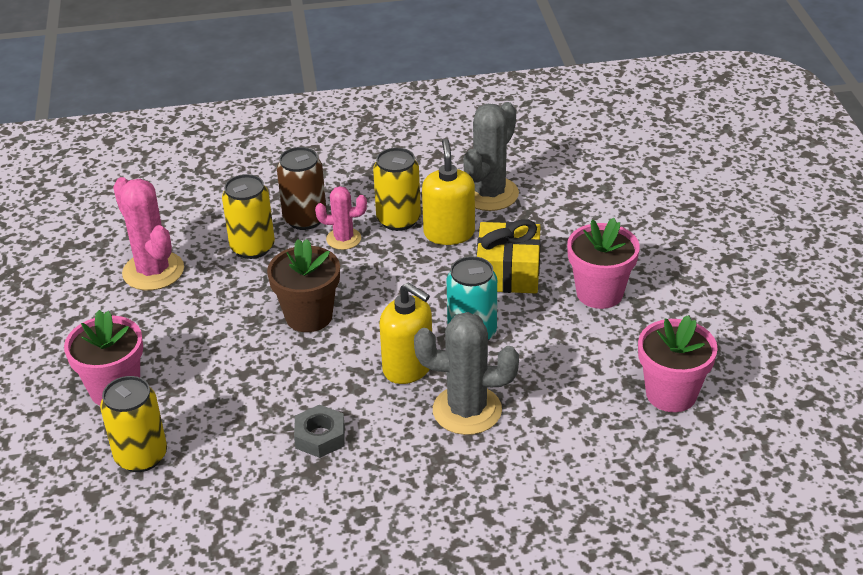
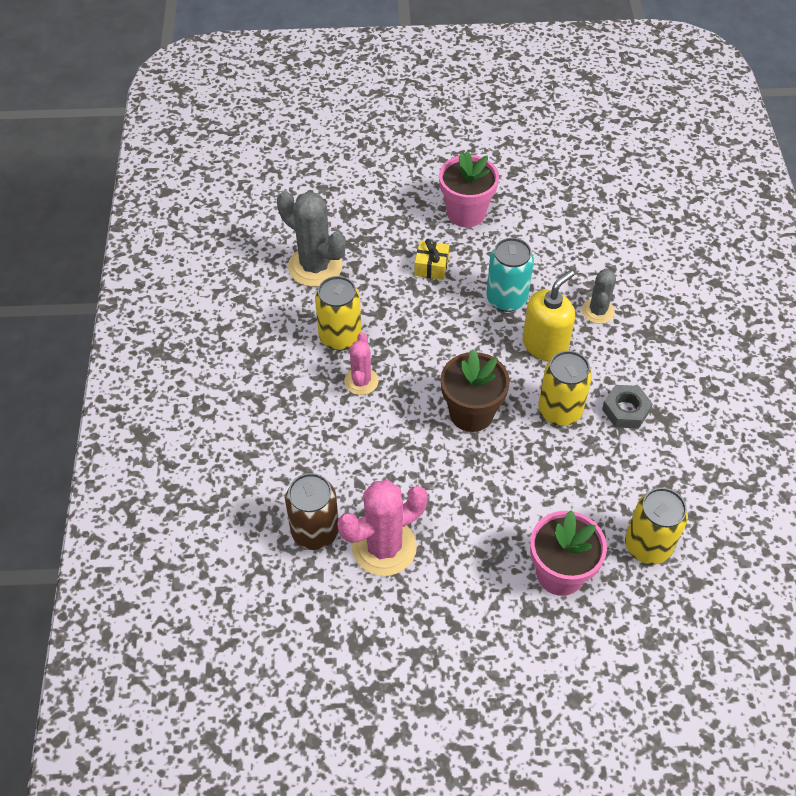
camera: 85 degrees left, 15 degrees up
yellow can [222,174,275,259] -> yellow can moved to [538,351,592,426]
brown can [277,147,327,230] -> brown can moved to [285,473,339,550]
grey cactus [414,312,519,435] -> grey cactus [582,268,616,324], size x0.58
yellow soap dispenser [422,139,475,245] -> none
yellow gift [477,219,541,293] -> yellow gift [414,239,449,280], size x0.57
pink flower pot [638,315,718,412] -> none

